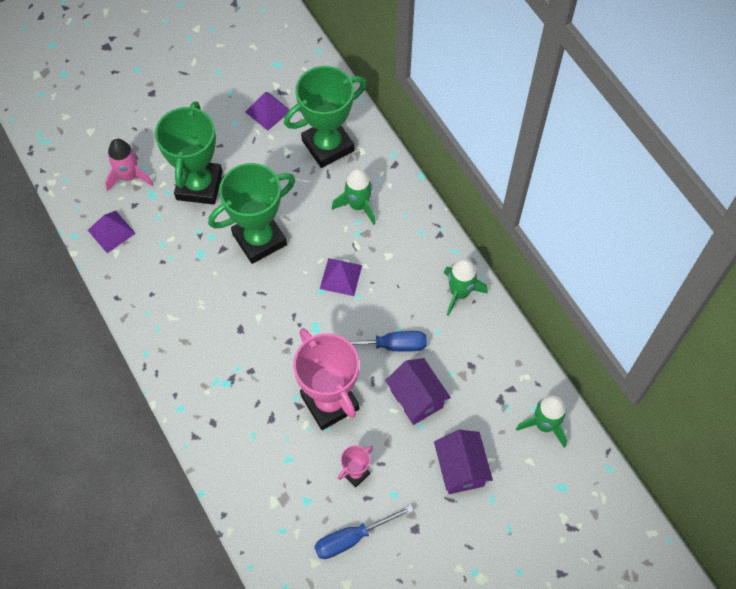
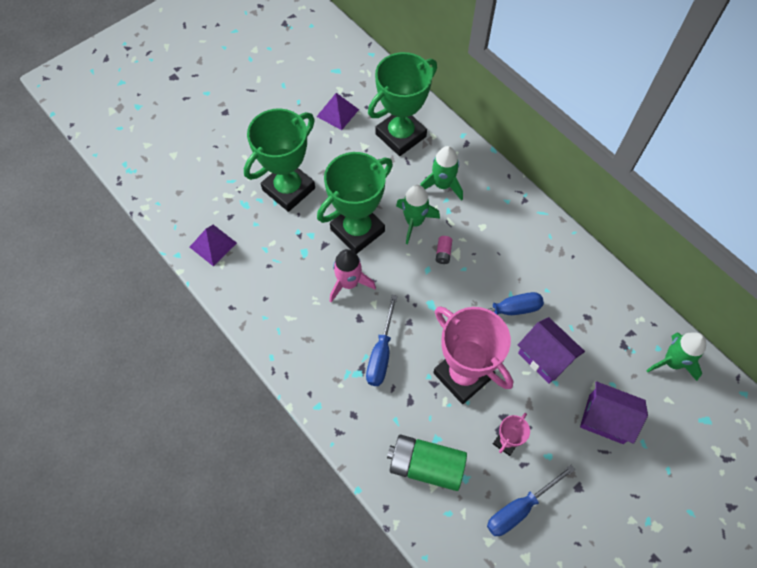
camera: 10 degrees left, 0 degrees up
pink rocket [105,139,154,192] -> pink rocket moved to [330,249,376,302]
green trophy [155,101,223,205] -> green trophy turned 45 degrees clockwise [244,108,315,212]
purple pyramid [320,258,362,296] -> pink battery [436,236,452,264]
purple house [434,430,493,494] -> purple house turned 45 degrees counterclockwise [580,381,648,444]
green rocket [444,259,488,316] -> green rocket moved to [396,185,440,244]
none -> blue screwdriver [366,295,398,386]
none -> green battery [387,434,467,491]

